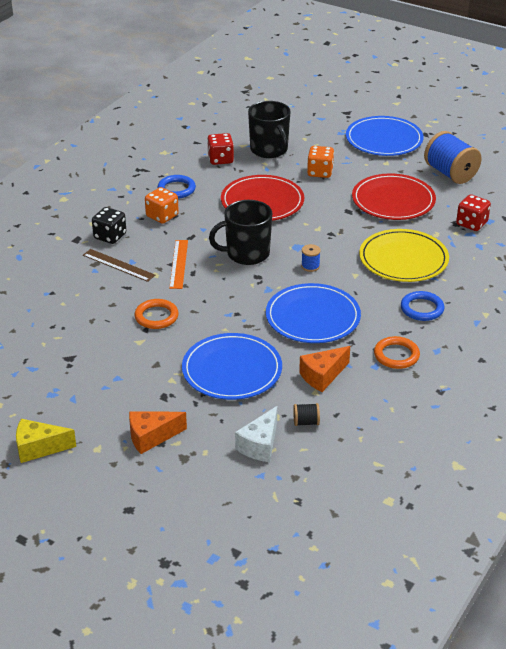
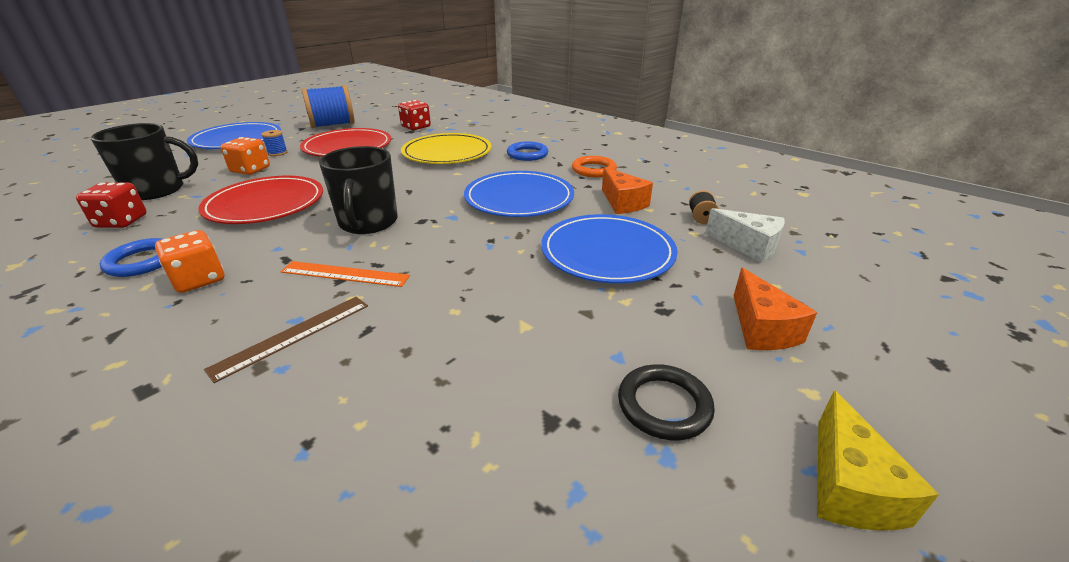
camera: 80 degrees left, 5 degrees down
black dice [92,207,126,244] -> none
orange ring [135,299,179,329] -> none
blue spool [301,244,321,272] -> blue spool moved to [261,130,288,156]
none -> black ring [618,364,715,441]

